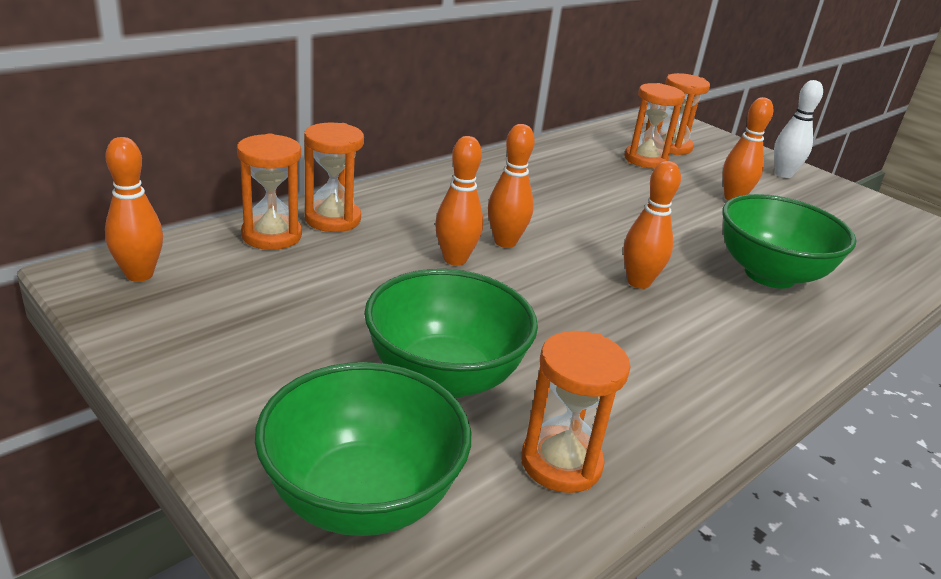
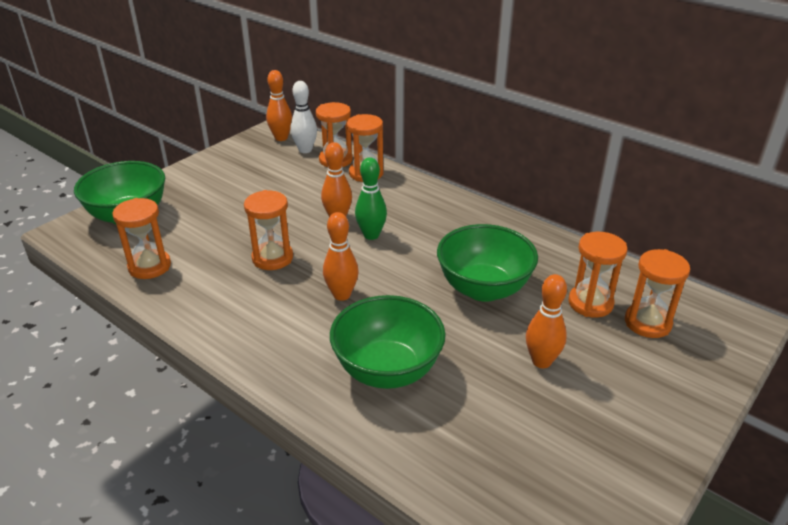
camera: 85 degrees right, 5 degrees up
green bowl [364,269,538,399] -> green bowl moved to [437,224,538,302]
orange bowling pin [488,124,535,248] -> green bowling pin [355,157,387,240]
white bowling pin [774,80,823,178] -> white bowling pin moved to [291,81,317,153]
none -> orange hourglass [244,190,293,270]

